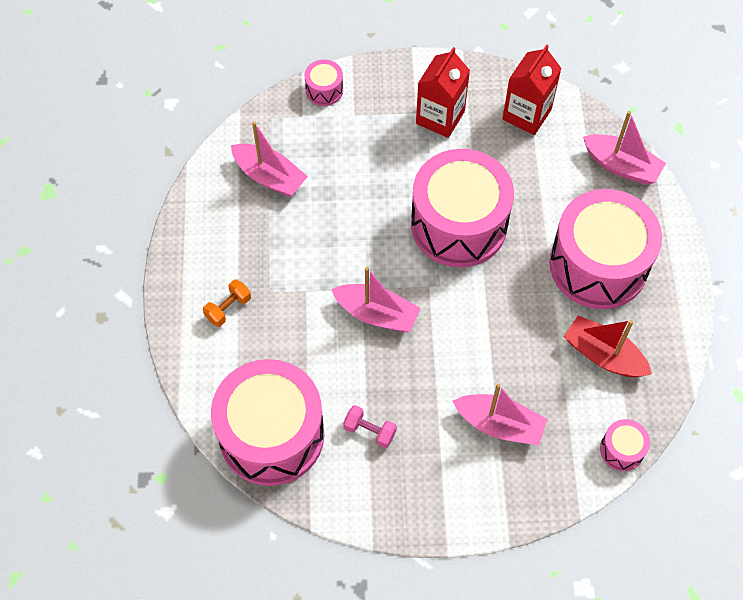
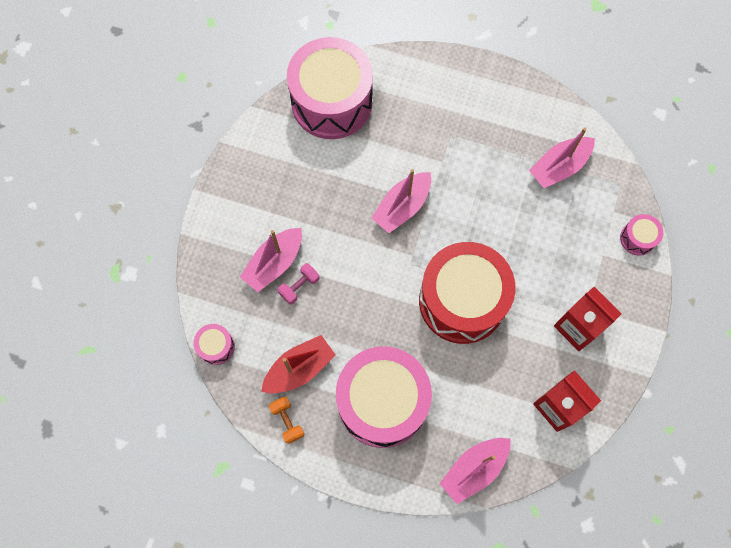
camera: 110 degrees right, 10 degrees up
orange dumbbell [203,279,251,327] -> orange dumbbell moved to [269,397,304,444]
pink dumbbell [343,405,397,448] -> pink dumbbell moved to [278,263,320,305]
pink drum [411,149,514,267] -> red drum [419,242,516,344]

